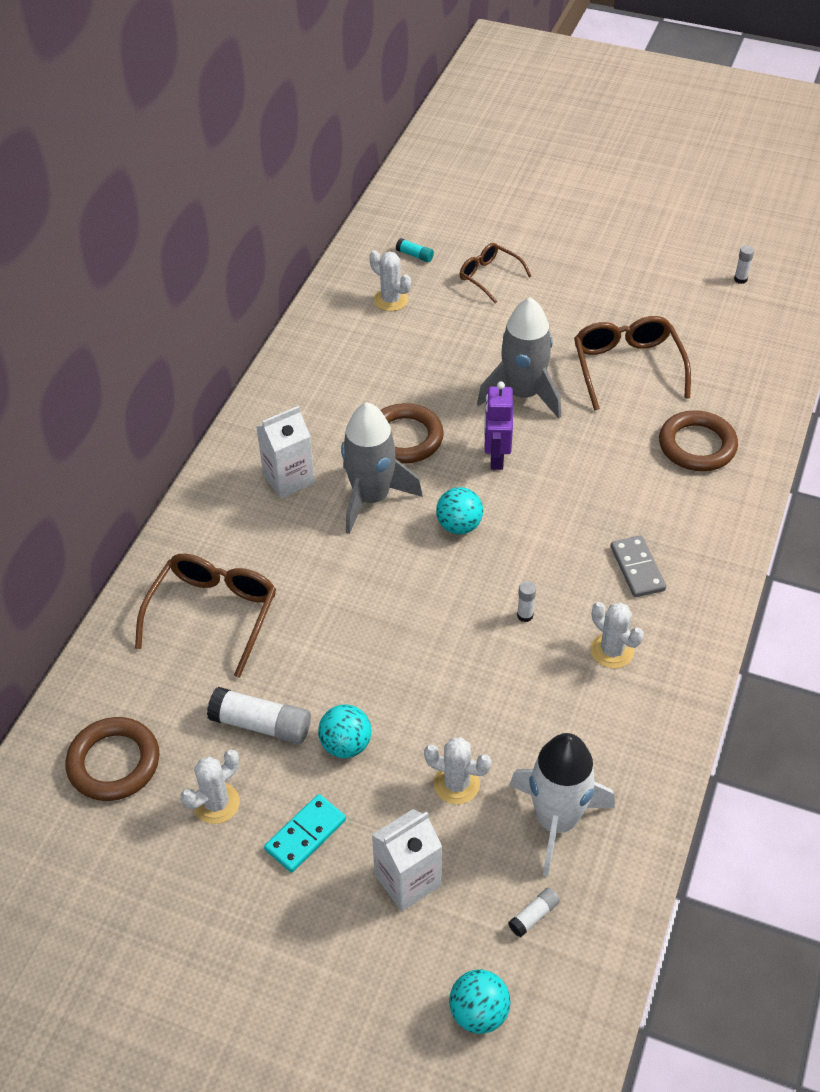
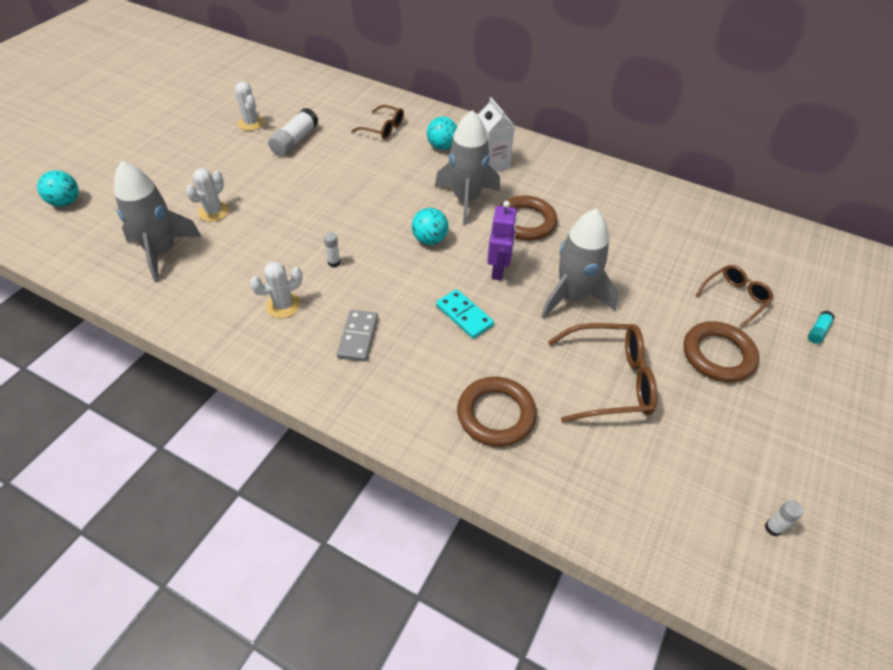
camera: 95 degrees right, 0 degrees up
brown ring [65,717,159,801] -> brown ring moved to [683,321,759,382]
brown glasses [135,554,276,678] -> brown glasses [351,105,404,139], size x0.61
turquoise domino [264,794,346,873] -> turquoise domino moved to [436,289,494,339]
turquoise ball [318,704,371,758] -> turquoise ball moved to [427,117,457,150]
white cactus [369,250,411,311] -> none
white carton [372,809,442,911] -> none
turquoise glue stick [396,238,434,262] -> turquoise glue stick moved to [808,311,835,344]
purple robot [484,382,513,470] -> purple robot turned 90 degrees clockwise [487,201,517,281]
white glue stick [508,888,560,937] -> none
white rocket [510,733,615,877] -> grey rocket [114,161,202,282]
grey domino [611,535,666,597] -> grey domino turned 75 degrees counterclockwise [337,310,378,362]

